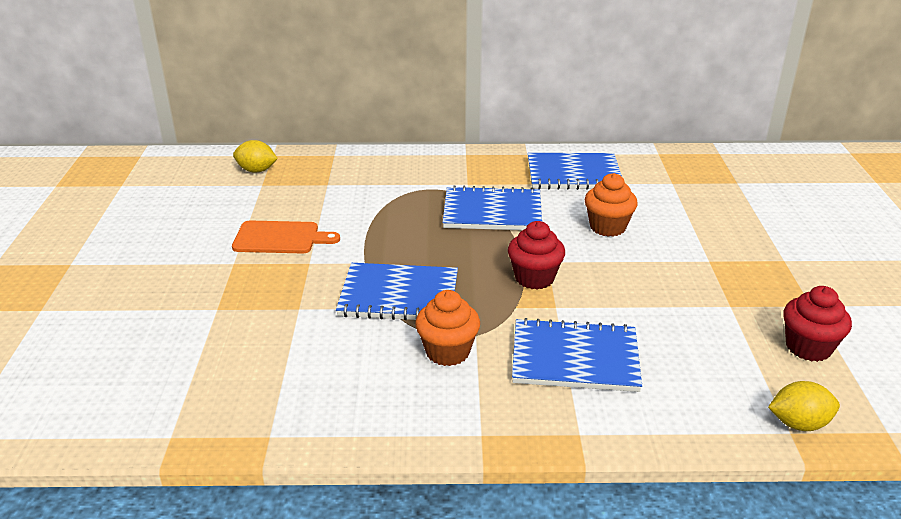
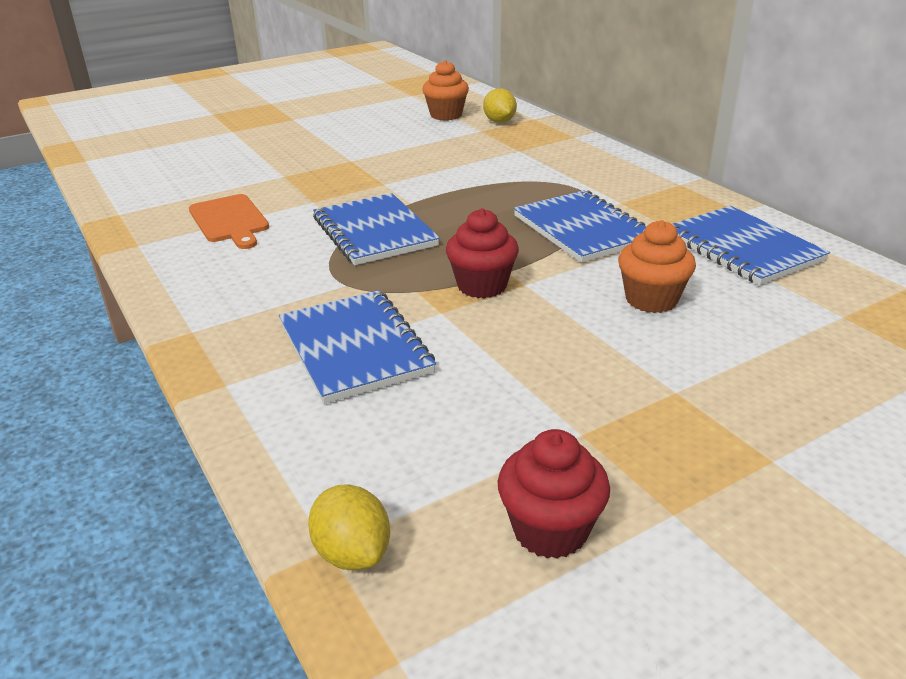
camera: 60 degrees right, 0 degrees up
orange cutting board [232,221,340,253] -> orange cutting board moved to [189,194,269,249]
orange cupcake [415,290,480,366] -> orange cupcake moved to [422,60,469,121]

